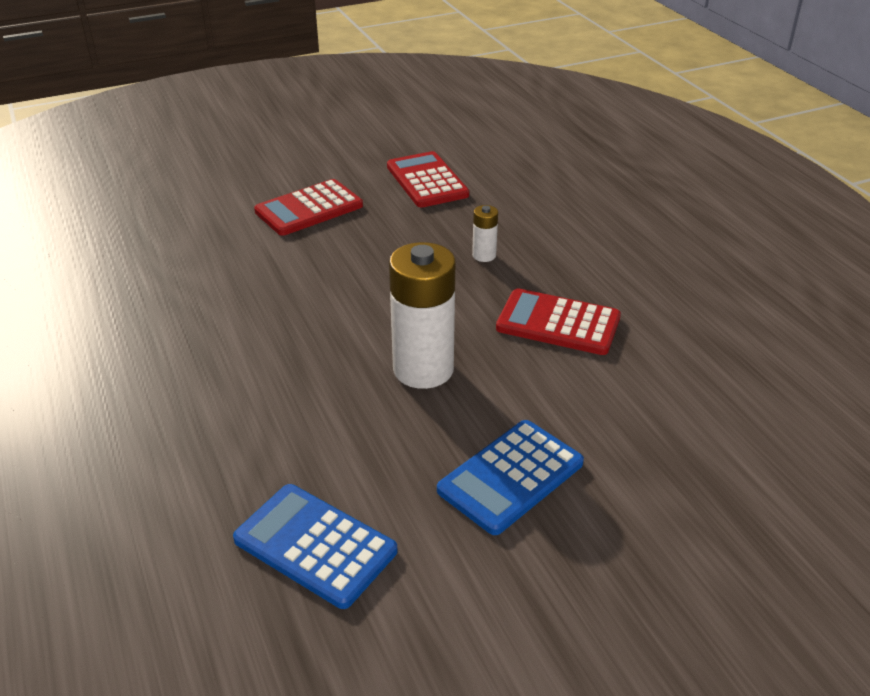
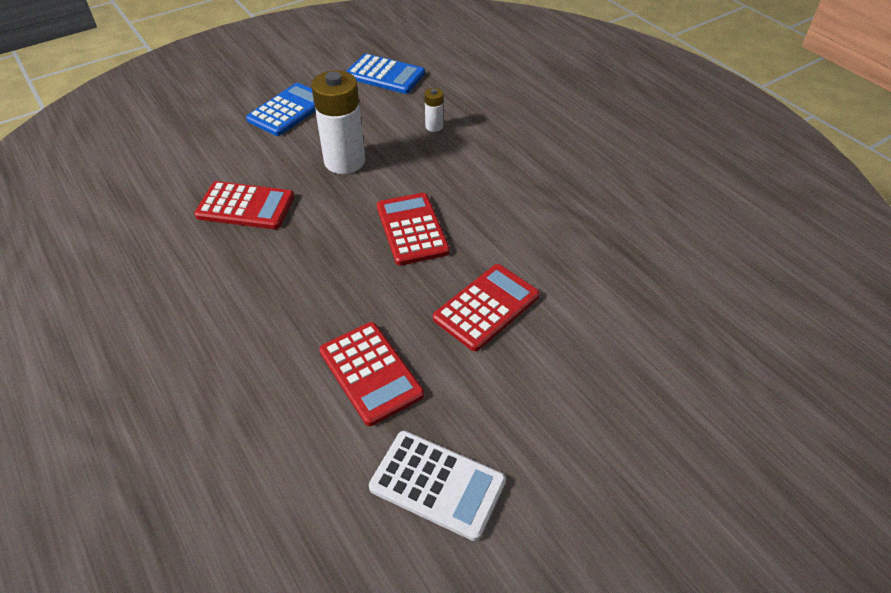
camera: 170 degrees right, 10 degrees up
white battery [472,205,498,262] -> white battery moved to [425,88,443,132]
none -> white calculator [369,431,506,541]
none -> red calculator [377,193,450,266]

